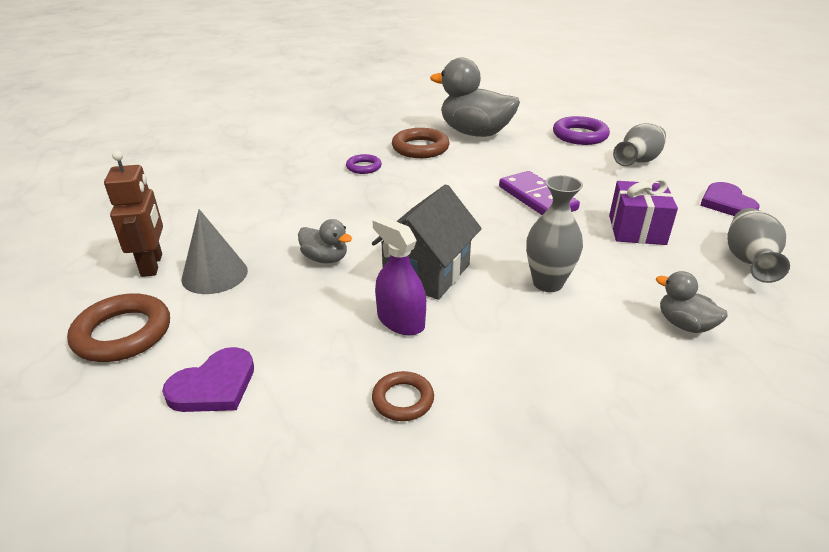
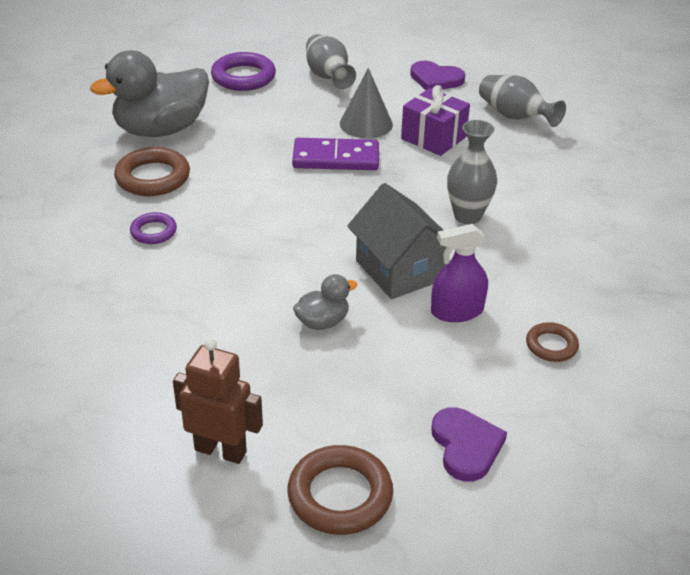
camera: 60 degrees left, 5 degrees up
grey cone [181,209,248,294] -> grey cone moved to [340,68,393,138]
grey duck [656,271,728,333] -> none

